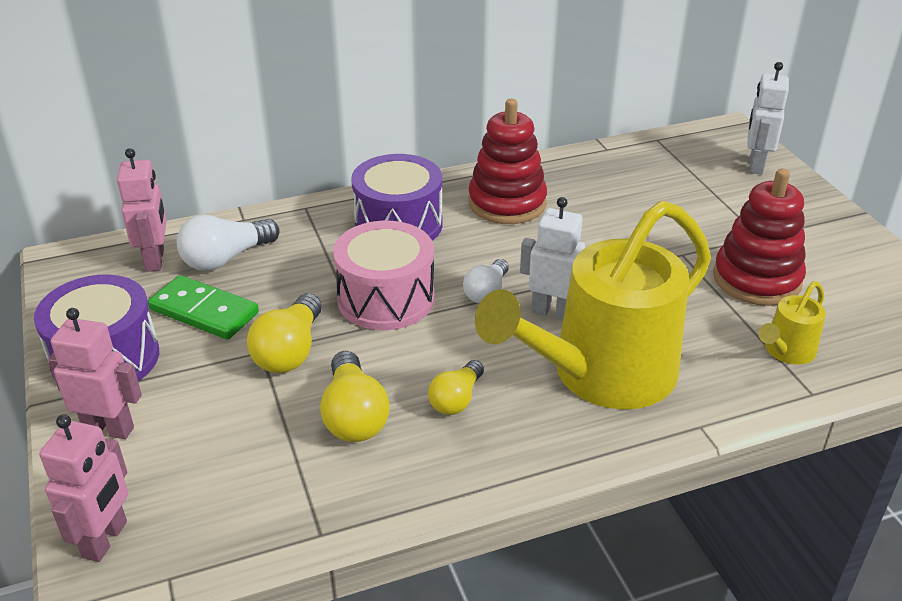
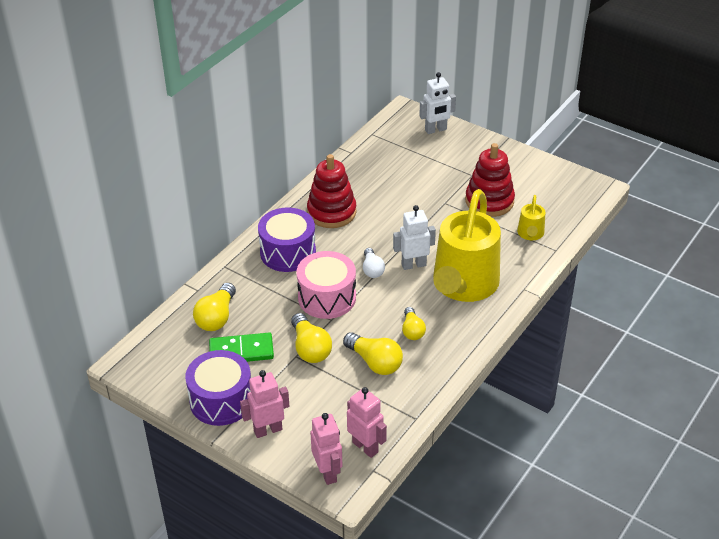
camera: 35 degrees left, 5 degrees up
pink robot [117,148,167,272] -> pink robot moved to [347,387,387,458]
white light bulb [177,215,279,271] -> yellow light bulb [193,283,236,331]
white robot [747,62,789,175] -> white robot turned 90 degrees counterclockwise [419,72,456,134]

